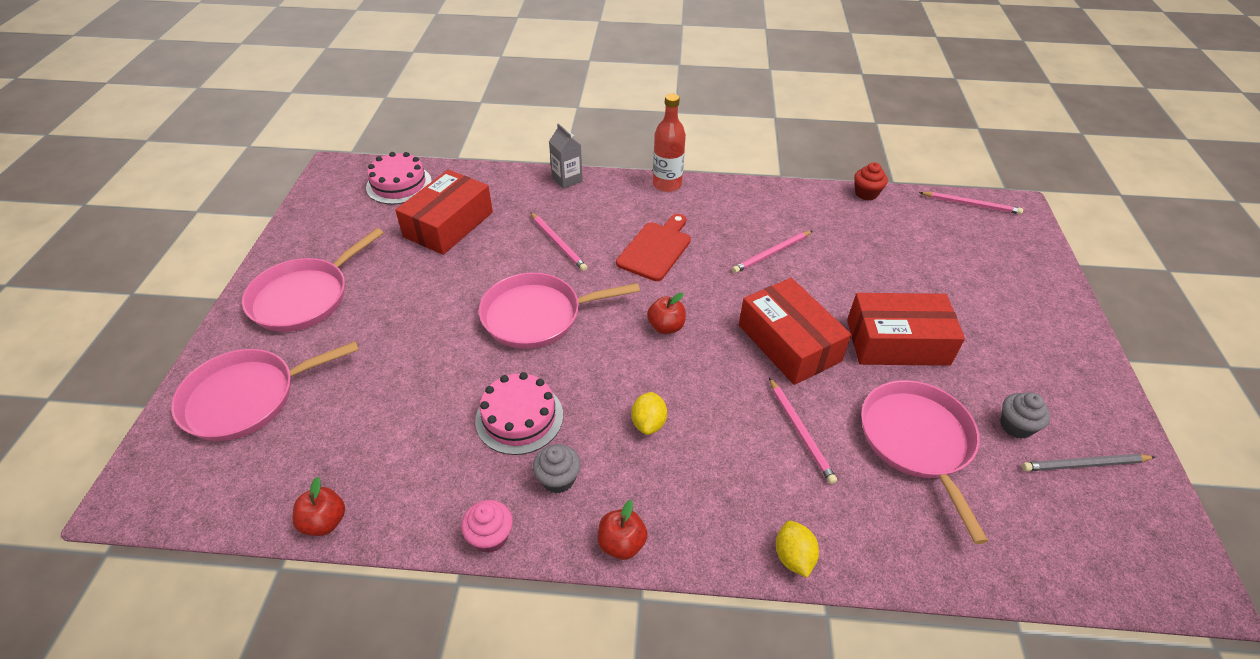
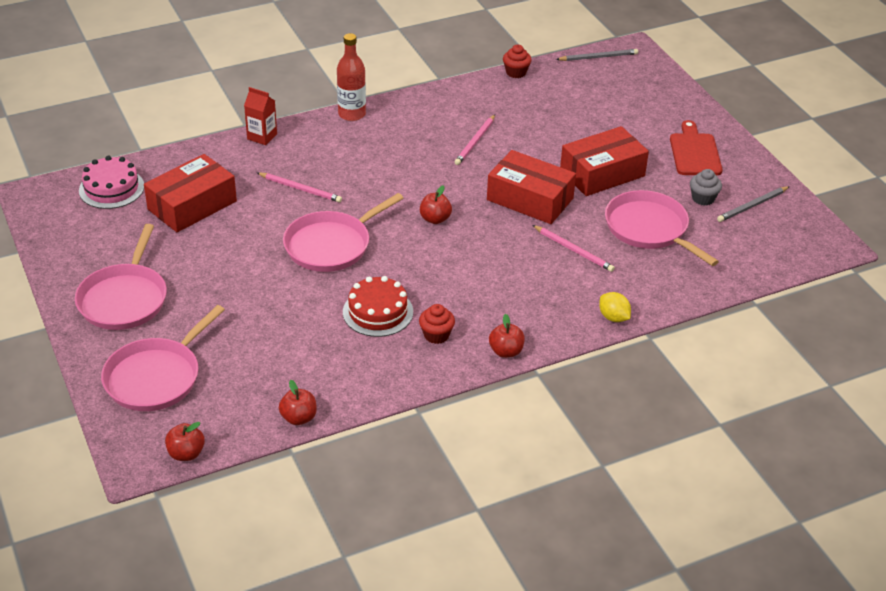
camera: 30 degrees left, 5 degrees down
red box [395,170,493,255] -> red box turned 45 degrees clockwise [144,154,237,232]
pink cupcake [461,500,513,553] -> none
pink cake [475,372,563,455] -> red cake [343,276,413,337]
grey cupcake [533,444,581,494] -> red cupcake [419,304,455,344]
grey carton [549,123,583,189] -> red carton [244,87,277,145]
red cutting board [616,214,691,281] -> red cutting board moved to [670,120,723,175]
yellow lemon [631,392,667,435] -> none
pink pencil [919,192,1023,214] -> grey pencil [556,49,638,61]
none -> red apple [165,422,205,461]

